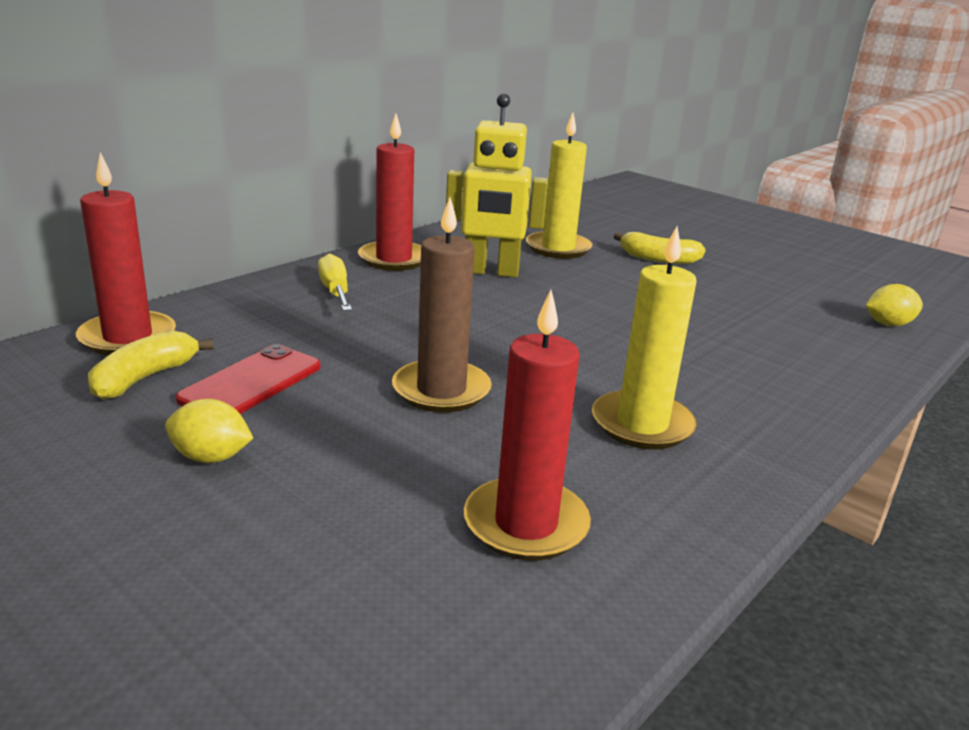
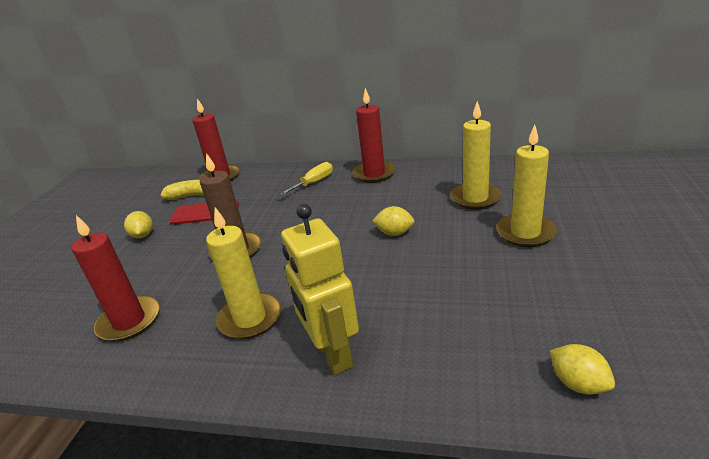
camera: 65 degrees right, 5 degrees up
yellow robot [446,93,548,277] -> yellow robot moved to [281,204,359,375]
yellow banana [614,232,706,264] -> yellow candle [496,125,557,247]
none -> yellow lemon [372,206,415,236]

